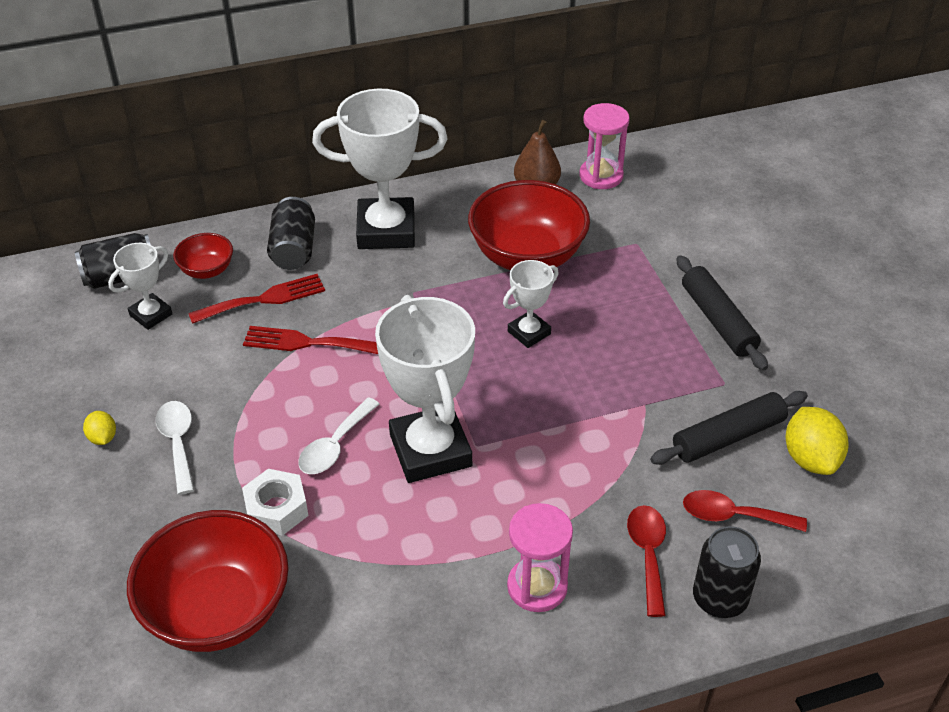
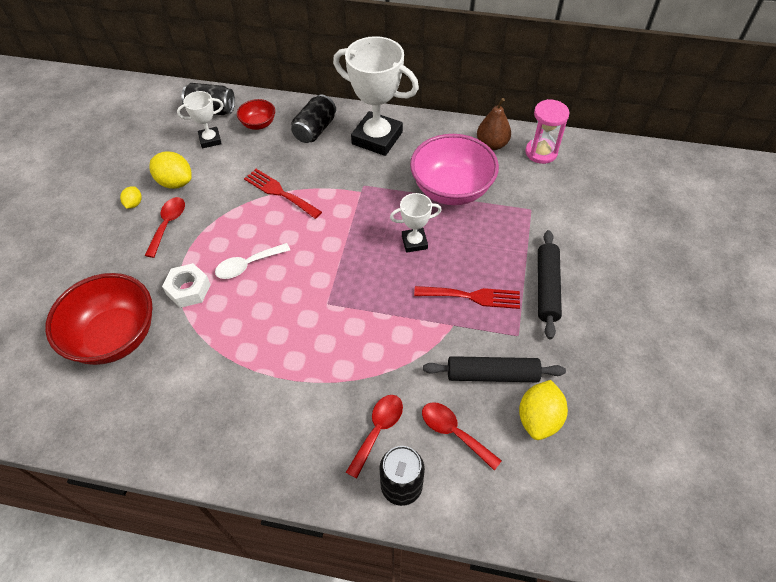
camera: 30 degrees right, 10 degrees up
white spoon [156,401,194,495] -> red spoon [145,197,185,258]
red fork [188,274,325,324] -> red fork moved to [414,286,520,309]
white trophy [375,295,475,483] -> none
red bowl [468,180,590,270] -> pink bowl [410,134,499,205]
pink hourglass [507,503,573,612] -> none
none -> yellow lemon [149,152,192,189]

